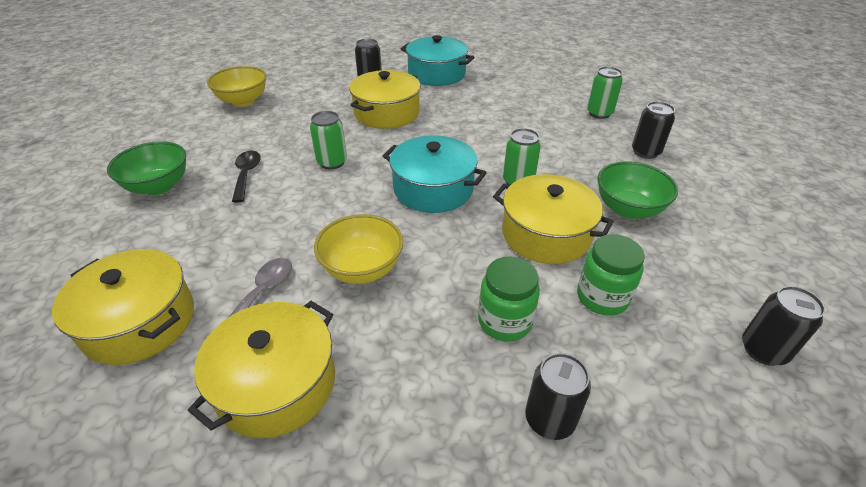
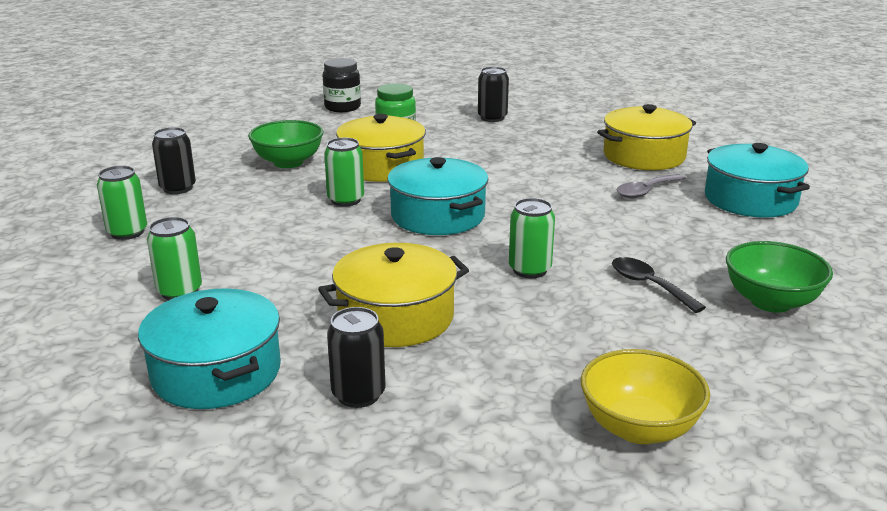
camera: 150 degrees left, 15 degrees down
yellow pot [52,249,194,365] -> turquoise pot [705,143,810,218]
black spoon [232,150,261,203] -> black spoon turned 120 degrees clockwise [612,257,706,313]
yellow bowl [314,214,403,284] -> none
green jar [478,257,540,341] -> none
black can [742,286,825,366] -> black jar [323,58,361,112]
none -> green can [147,217,202,300]

